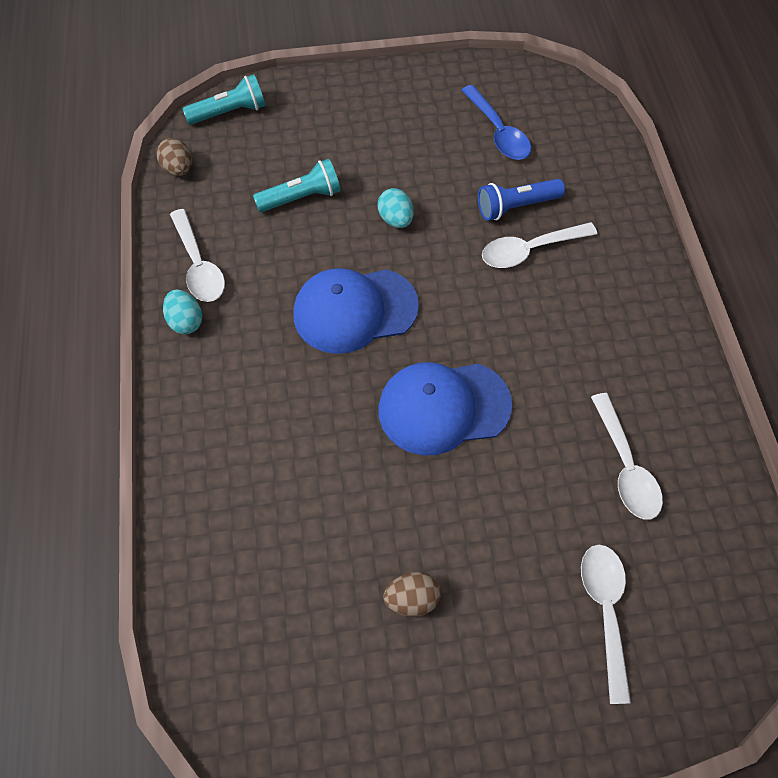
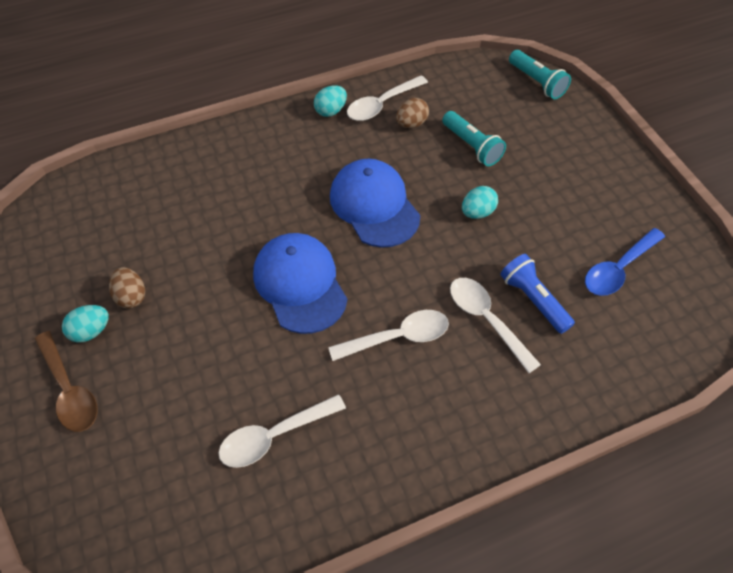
camera: 75 degrees right, 5 degrees down
brown egg [157,138,192,176] -> brown egg moved to [396,98,429,128]
white spoon [581,545,631,704] -> white spoon moved to [328,310,449,361]
none -> brown spoon [34,331,98,432]
none -> turquoise egg [62,305,109,343]

